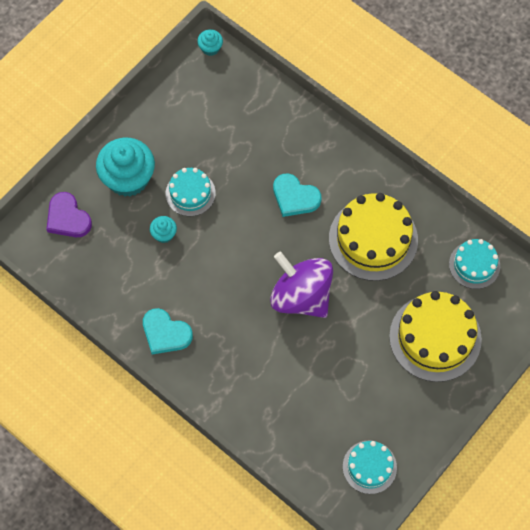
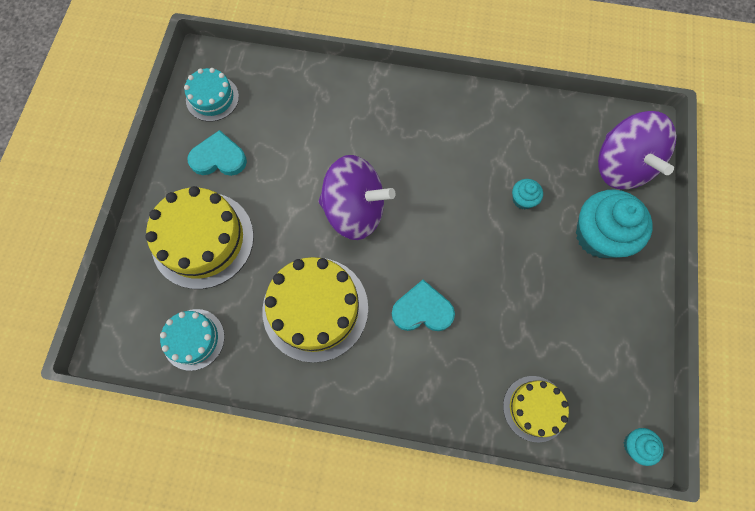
camera: 150 degrees right, 5 degrees up
purple heart [46,192,92,237] -> purple spinning top [598,111,676,189]
turquoise heart [143,308,193,355] -> turquoise heart moved to [187,130,247,176]
turquoise cake [166,168,216,216] -> none
none -> yellow cake [503,376,569,442]

